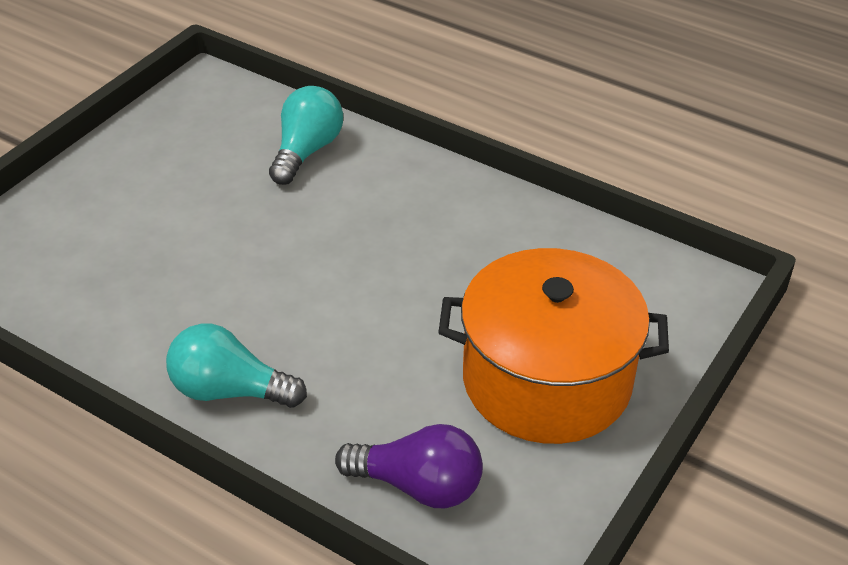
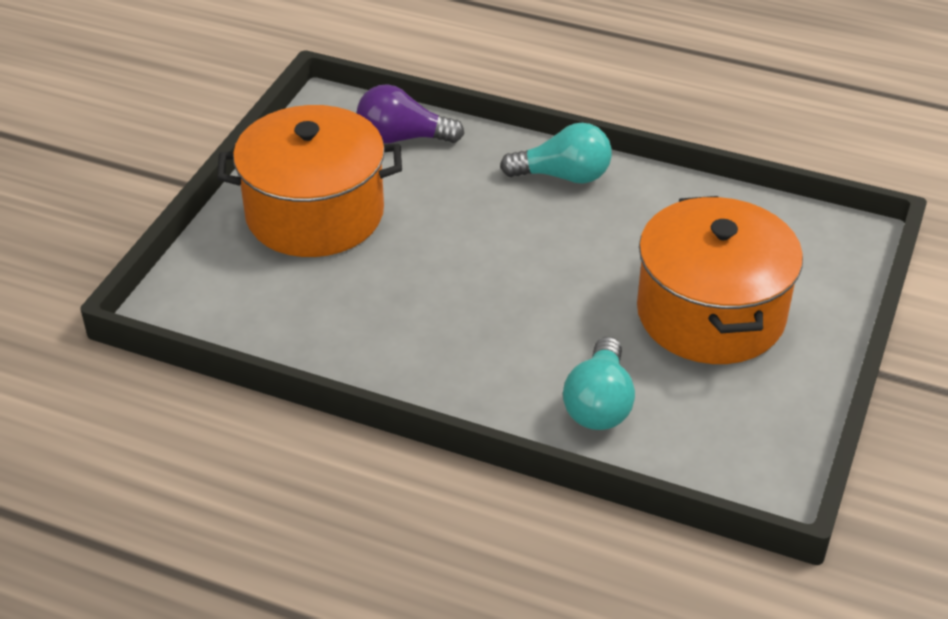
camera: 170 degrees right, 0 degrees up
none -> orange pot [637,196,803,364]

